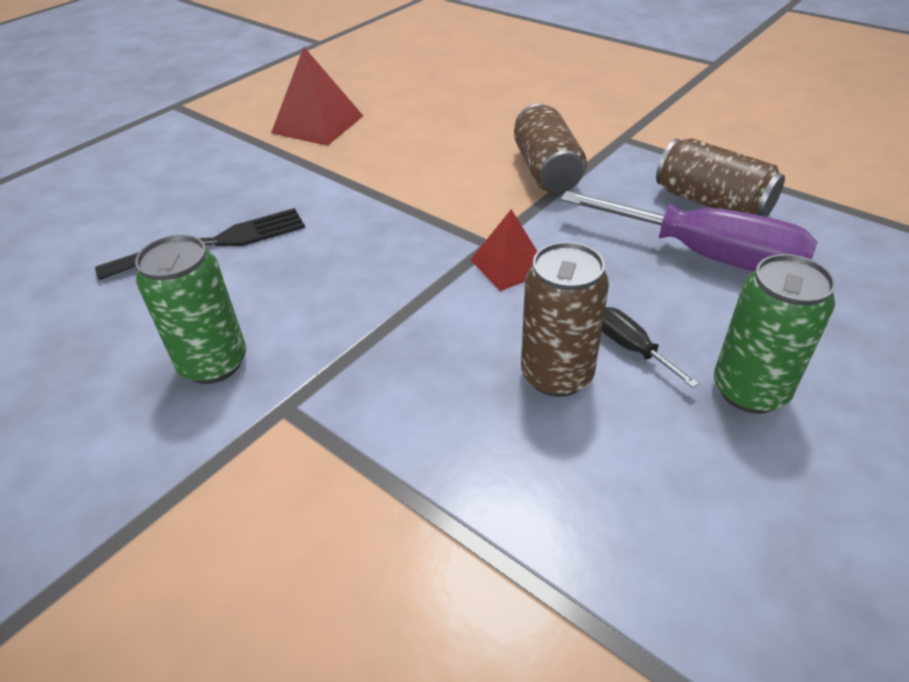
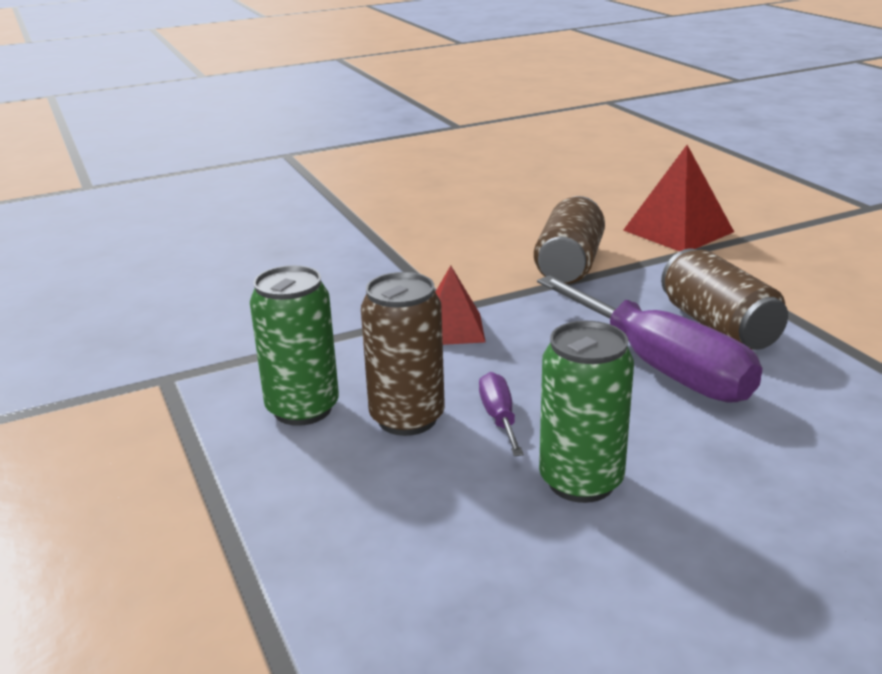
camera: 25 degrees right, 15 degrees down
black fork [95,208,305,280] -> none
green can [135,235,246,384] -> green can moved to [250,265,339,426]
red pyramid [271,47,363,146] -> red pyramid moved to [623,145,734,252]
black screwdriver [602,307,699,388] -> purple screwdriver [479,372,524,456]

